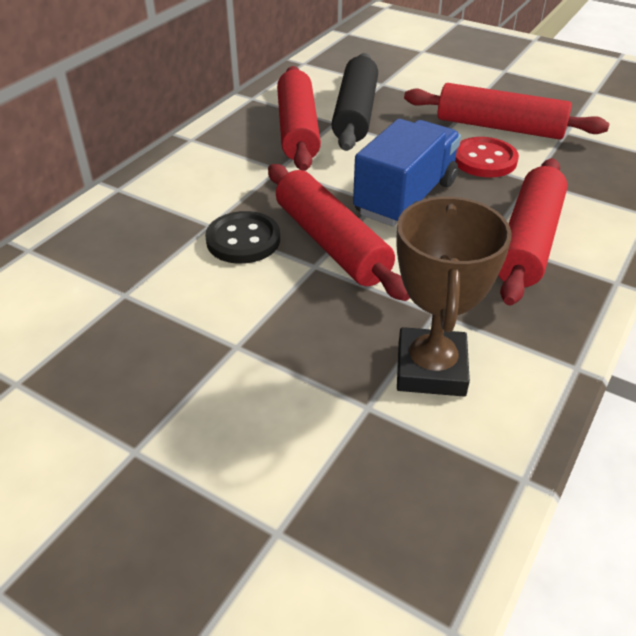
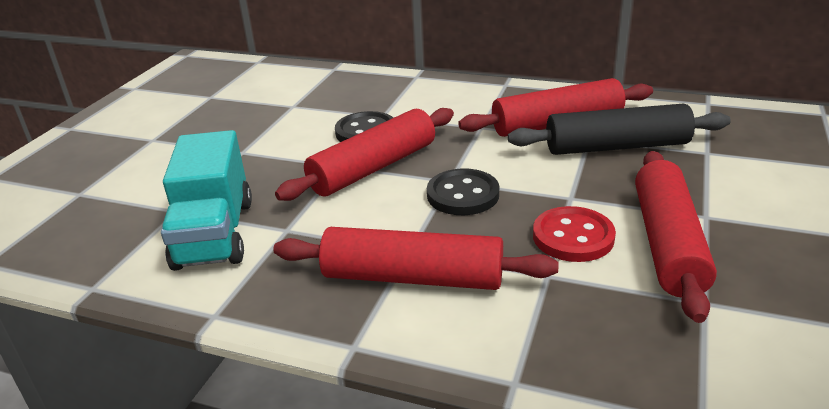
camera: 80 degrees right, 10 degrees down
blue truck [353,119,461,227] -> black button [427,168,499,215]
brown trophy [396,197,512,396] -> turquoise truck [161,130,252,271]

